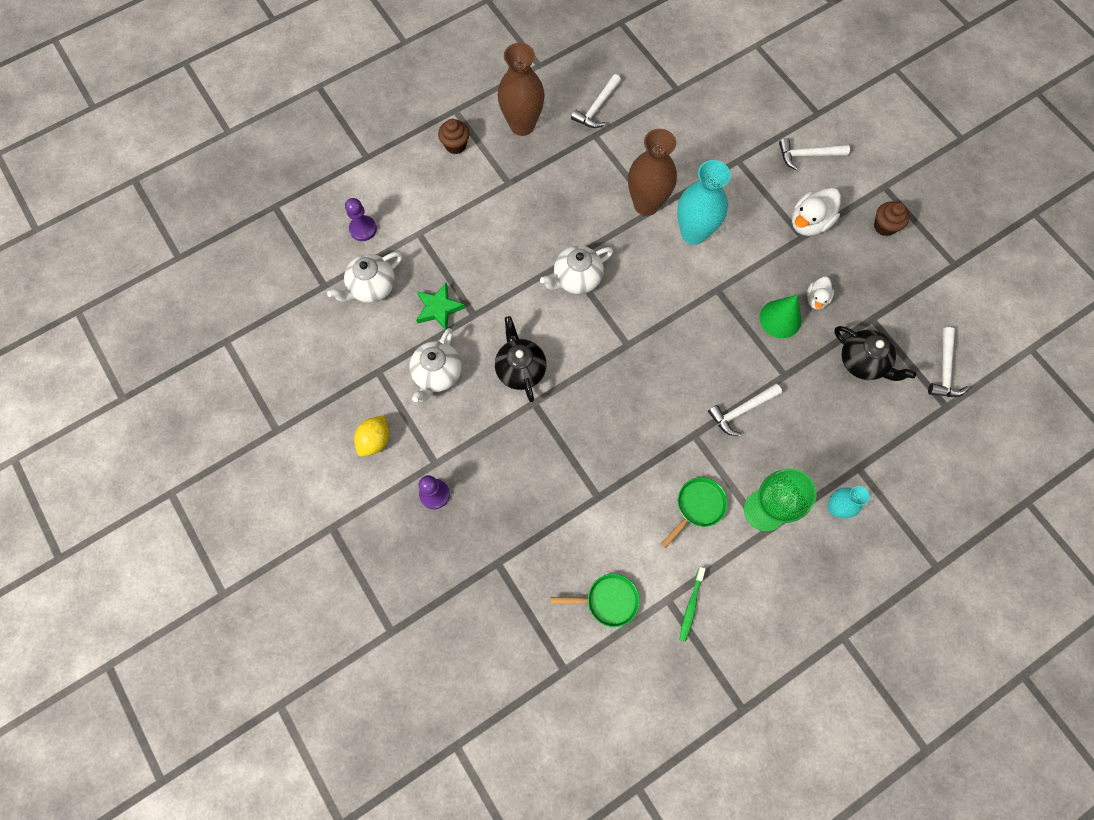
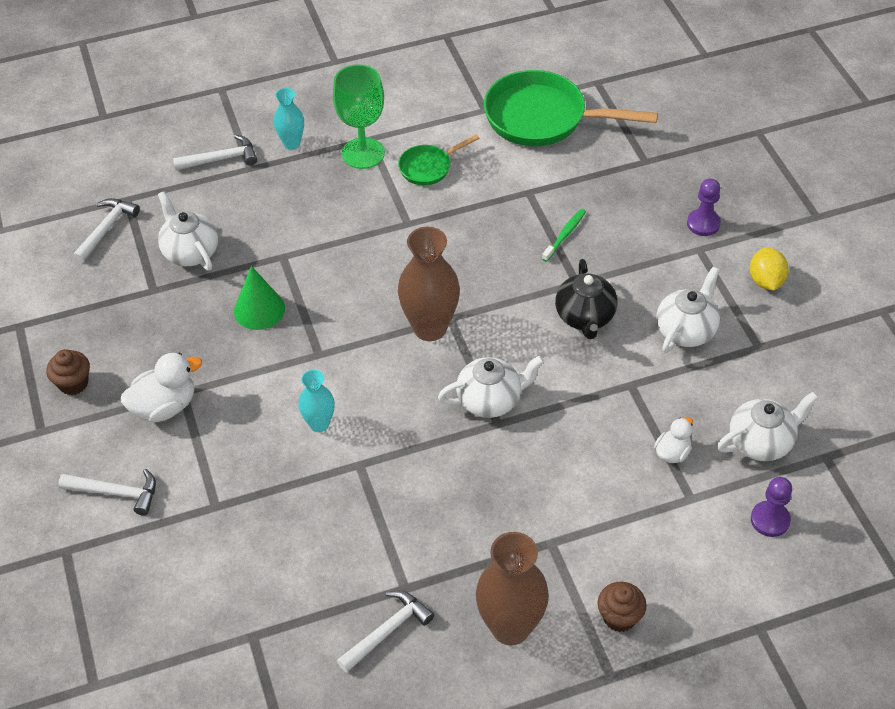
camera: 165 degrees left, 20 degrees down
yellow lemon [354,415,390,457] -> yellow lemon turned 45 degrees counterclockwise [750,247,789,290]
green star [416,283,465,330] -> none
green pan [550,574,640,627] -> green pan [484,70,658,146], size x1.98
brown vase [628,129,677,216] -> brown vase moved to [398,227,460,341]
turquoise vase [677,160,731,245] -> turquoise vase [298,370,335,432], size x0.56
green toothbrush [679,567,706,642] -> green toothbrush moved to [542,209,586,262]
white hammer [708,384,782,436] -> white hammer moved to [173,135,257,170]
white duck [807,277,834,310] -> white duck moved to [654,417,693,463]
black teapot [834,326,916,381] -> white teapot [158,191,218,271]

